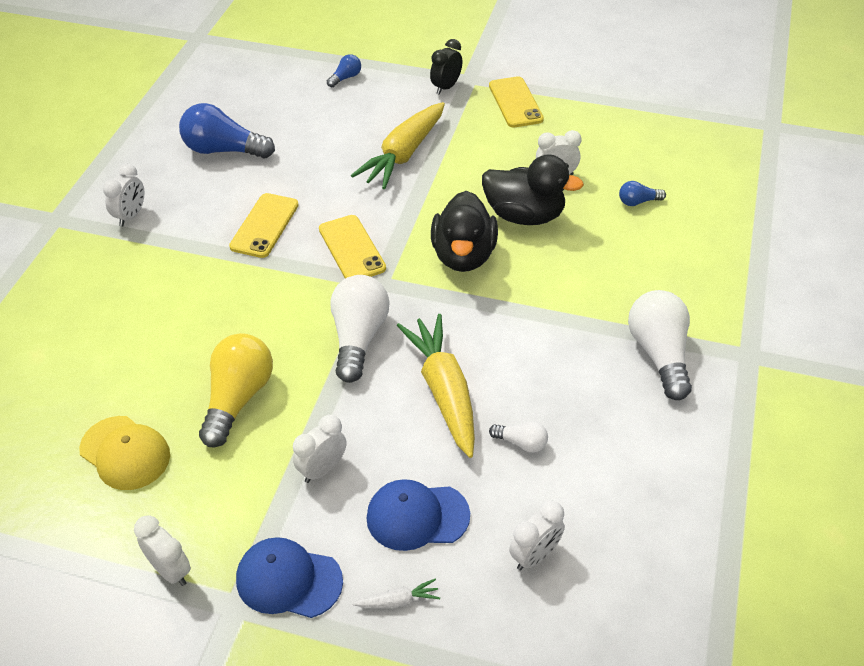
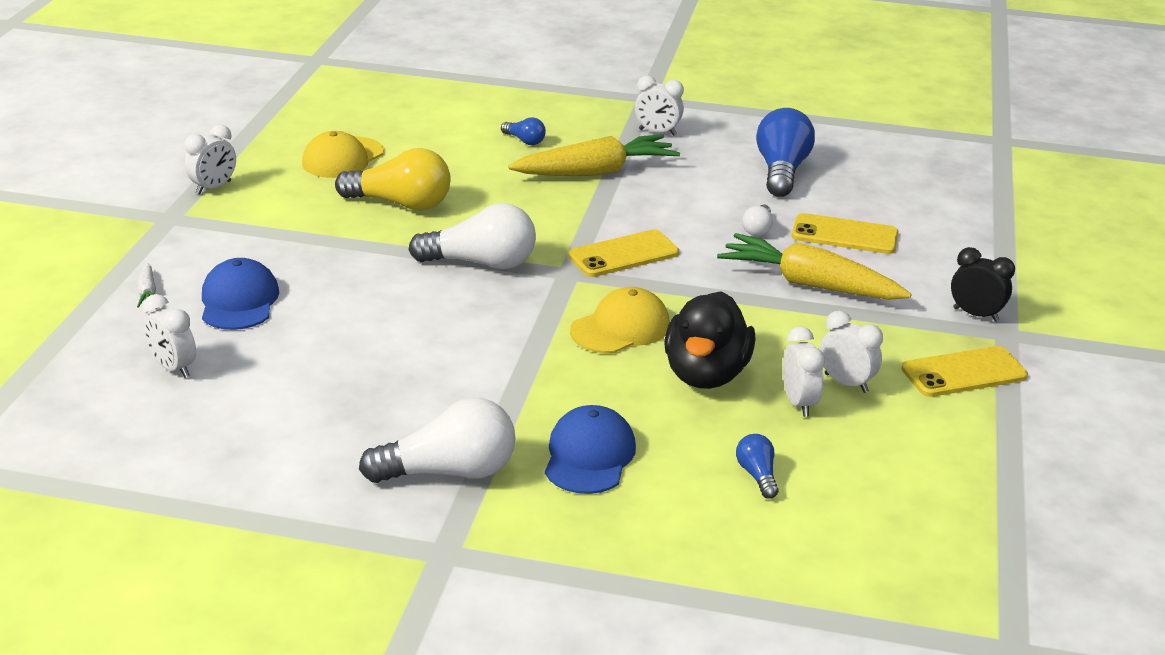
camera: 85 degrees right, 15 degrees down
yellow phone [229,193,299,258] -> yellow phone moved to [792,213,898,254]
blue cap [236,537,343,618] -> blue cap moved to [545,405,636,494]
white clock [293,415,346,483] -> white clock moved to [820,310,883,393]
blue light bulb [327,54,361,87] -> blue light bulb moved to [501,117,546,145]
yellow carrot [397,314,475,458] -> yellow carrot moved to [508,134,680,176]
black duck [431,191,498,272] -> yellow cap [570,287,670,353]
white light bulb [489,421,548,453] -> white light bulb moved to [742,205,773,236]

